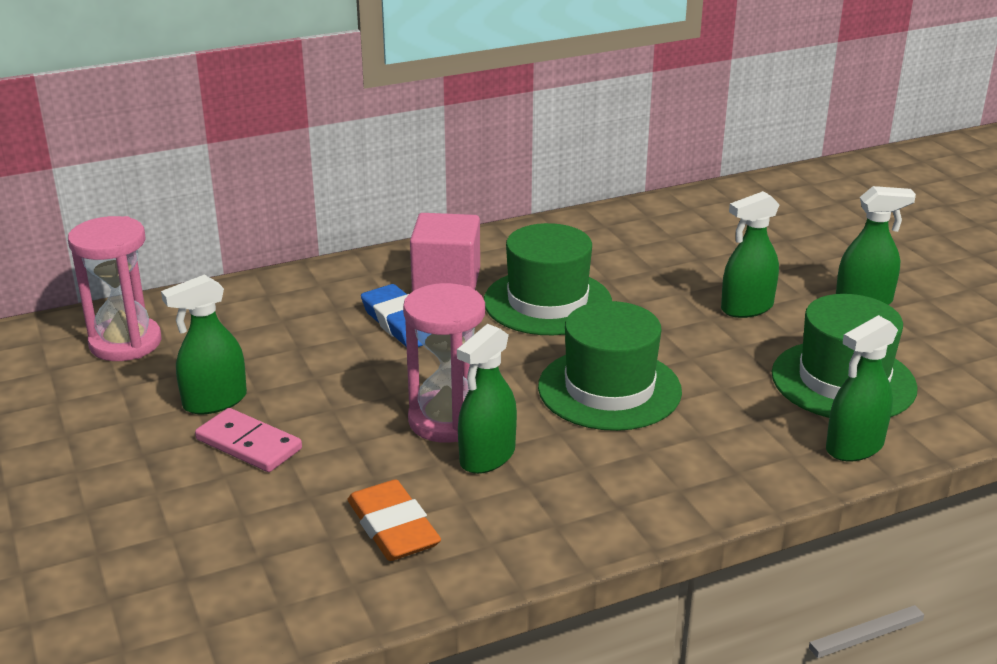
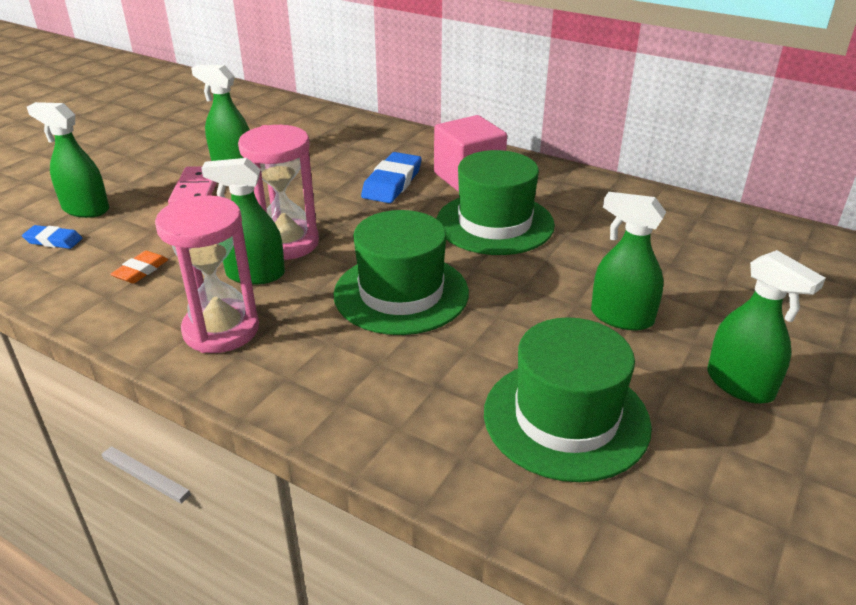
camera: 55 degrees right, 5 degrees up
pink hourglass [68,216,162,361] -> pink hourglass moved to [155,195,259,353]
orange eraser [348,479,441,561] -> orange eraser [110,251,168,284], size x0.58
green spray bottle [826,315,898,461] -> green spray bottle moved to [27,102,109,218]
none -> blue eraser [22,225,82,249]

